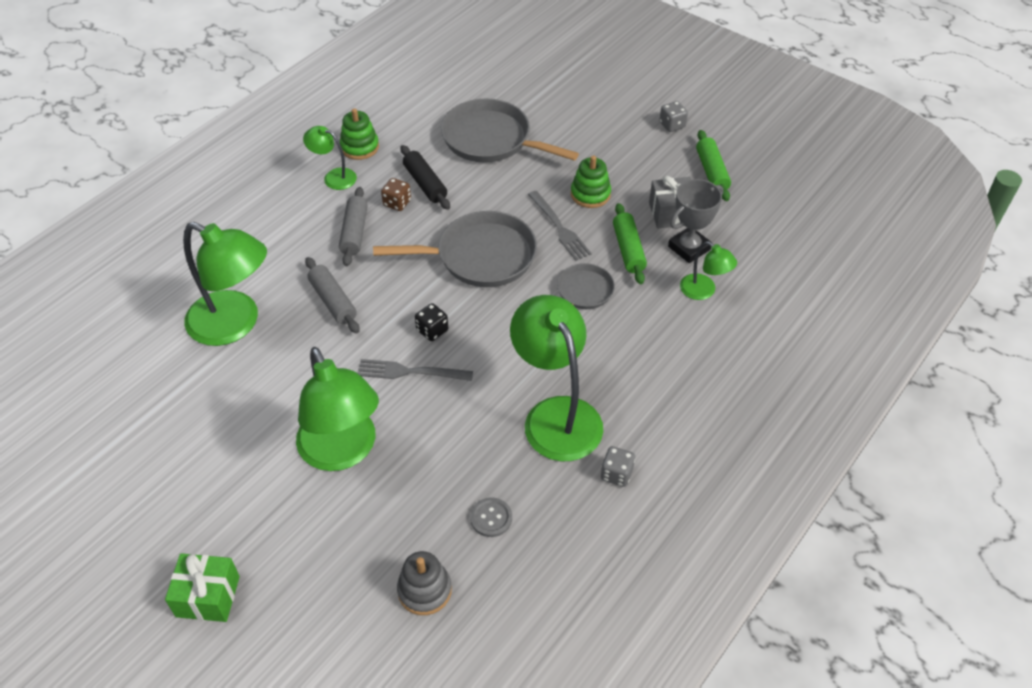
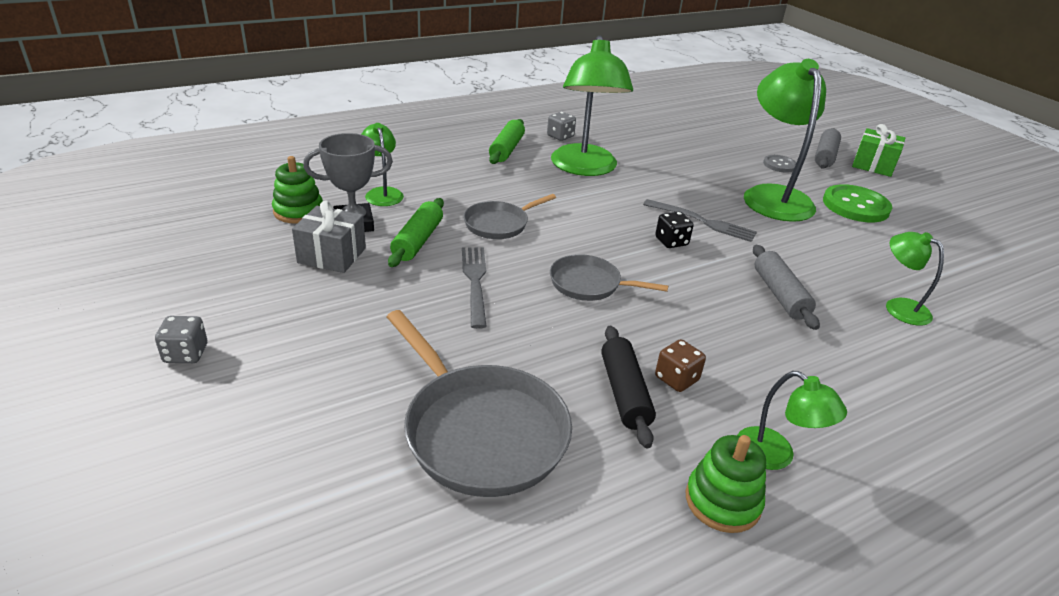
camera: 160 degrees left, 15 degrees down
green lamp [183,222,267,346] -> green lamp [886,232,944,326], size x0.50
grey rolling pin [339,187,368,266] -> grey rolling pin moved to [815,128,841,169]
grey pan [373,211,537,287] -> grey pan [550,254,668,301], size x0.57
grey stacking toy [397,551,452,615] -> none
grey button [470,498,512,537] -> grey button moved to [763,155,796,173]
green stacking toy [571,156,611,208] -> green stacking toy moved to [272,156,323,224]
green rolling pin [696,130,731,201] -> green rolling pin moved to [489,119,525,164]
none -> green button [823,184,892,222]

